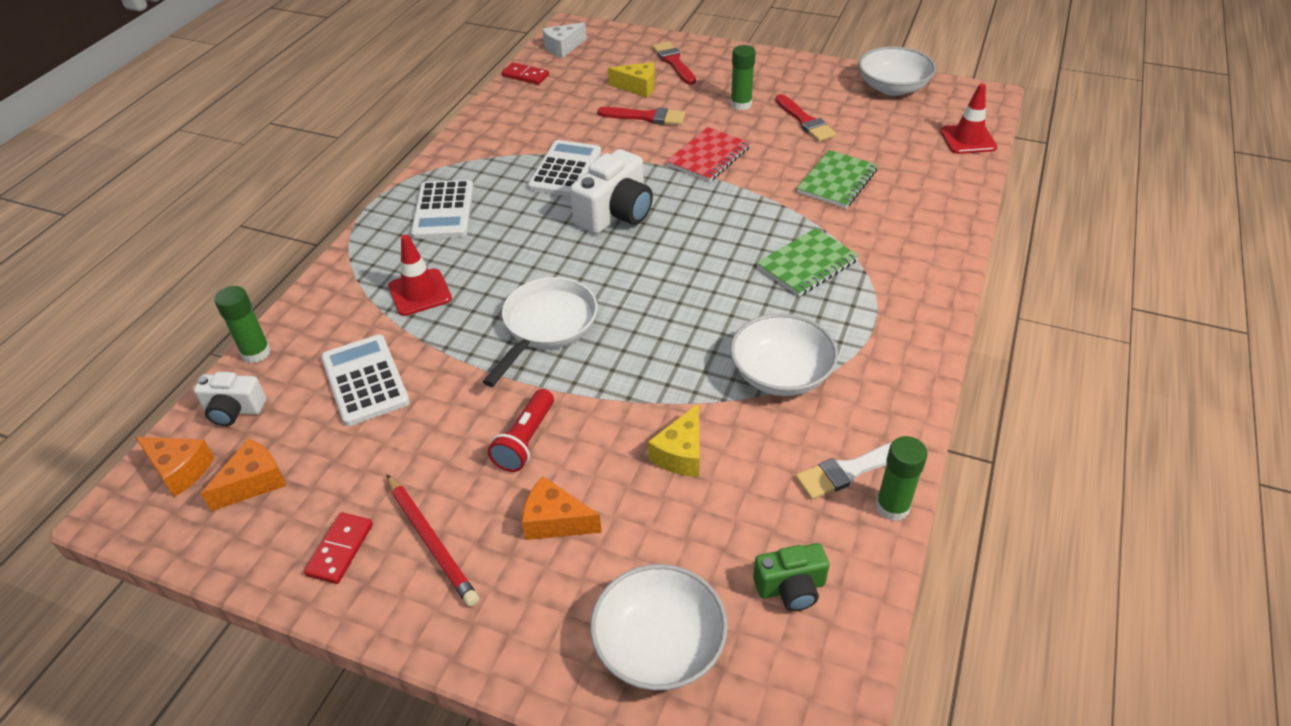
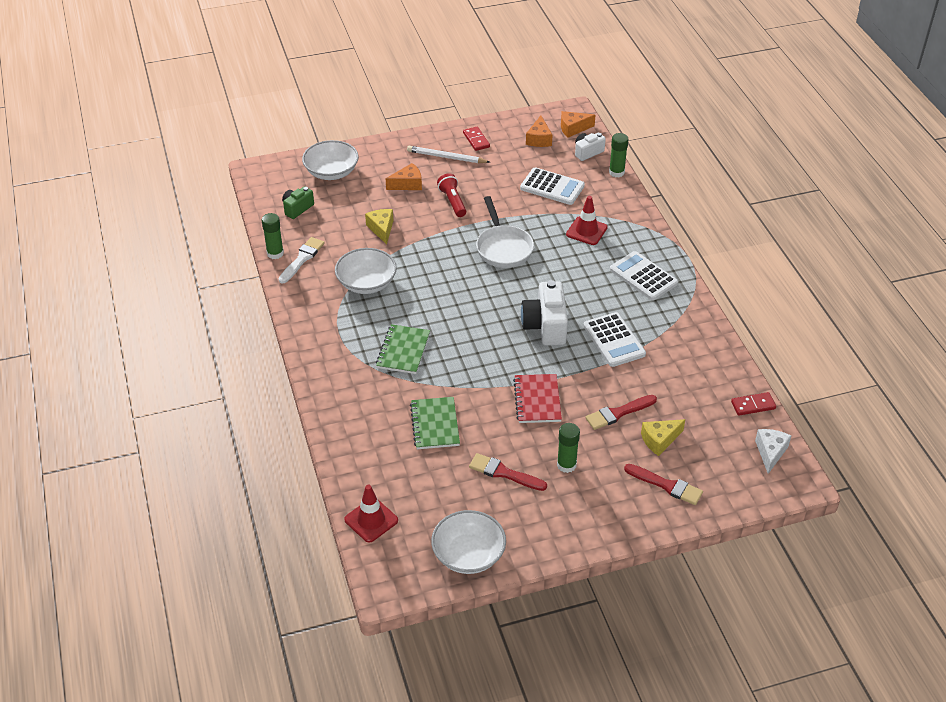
camera: 140 degrees right, 0 degrees up
red pencil [387,475,479,607] -> white pencil [407,146,490,163]

